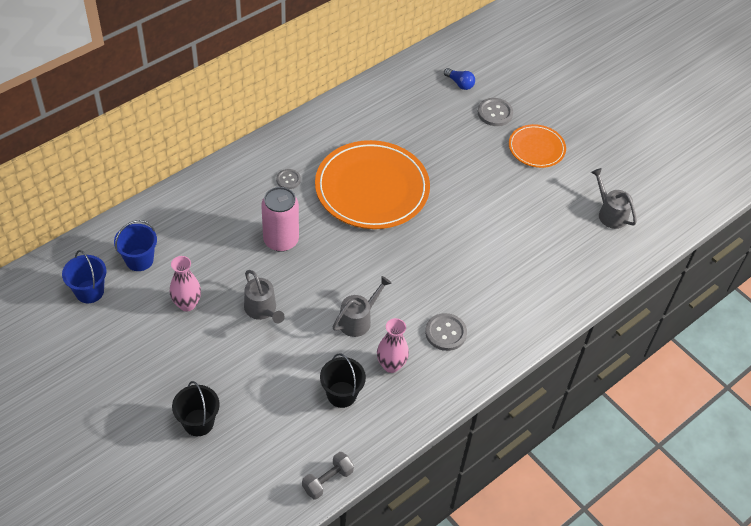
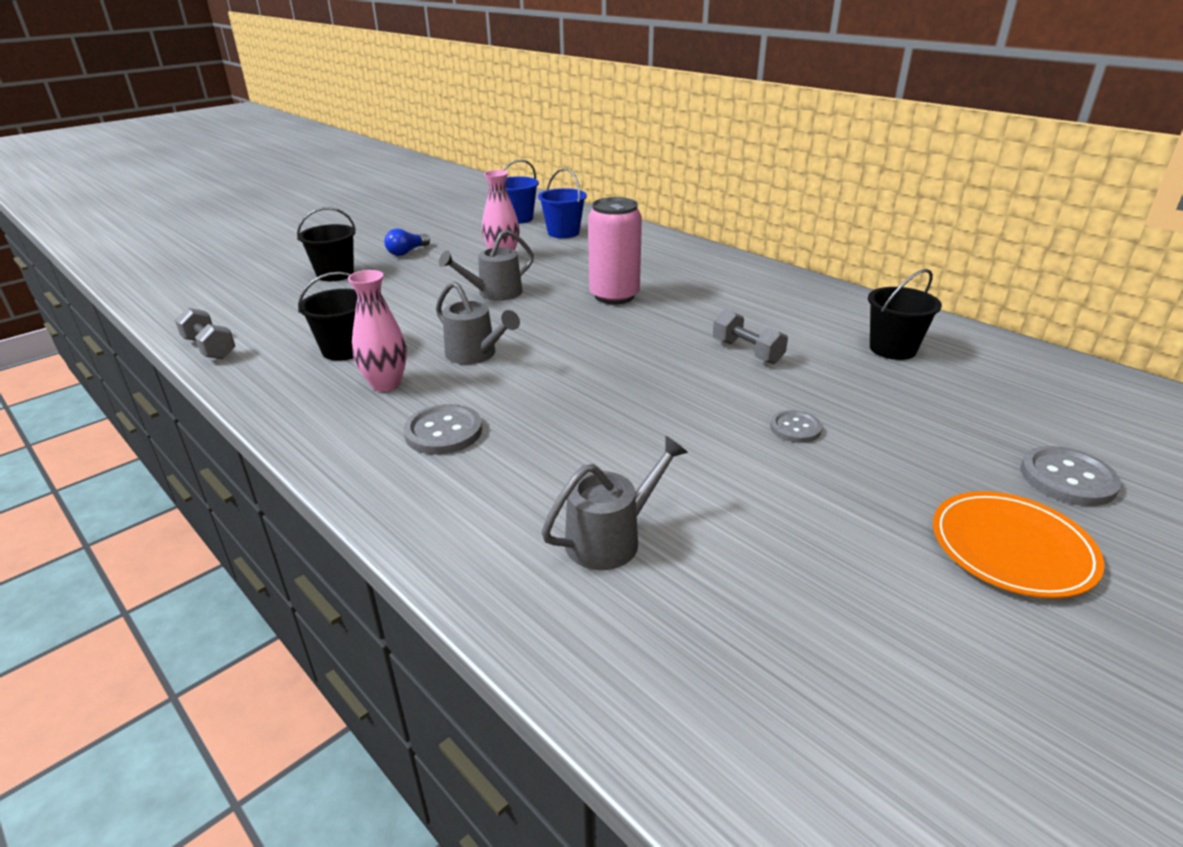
camera: 90 degrees right, 20 degrees down
grey button [276,169,301,189] -> grey button moved to [770,410,822,443]
orange plate [315,140,430,229] -> grey dumbbell [713,309,788,364]
blue light bulb [444,68,475,90] -> blue light bulb moved to [384,228,430,256]
grey watering can [591,168,637,229] -> grey watering can moved to [542,436,688,570]
none -> black bucket [868,269,942,360]

